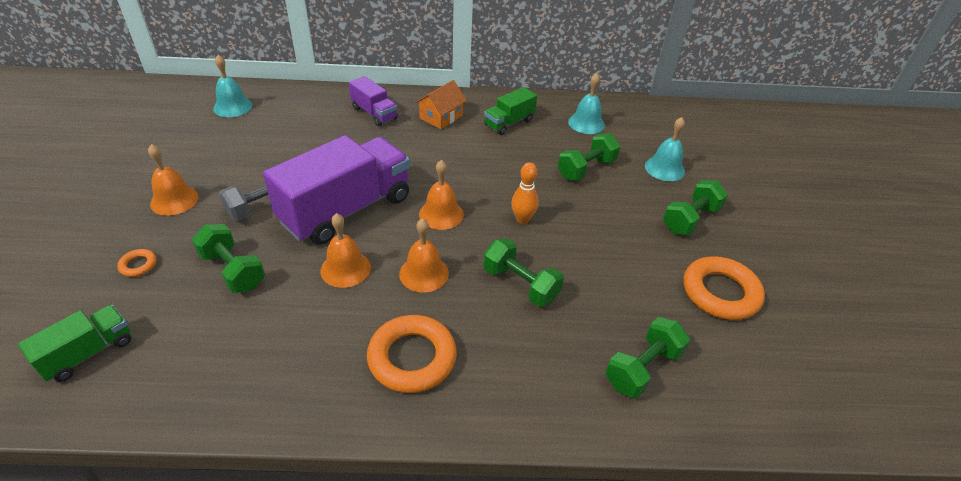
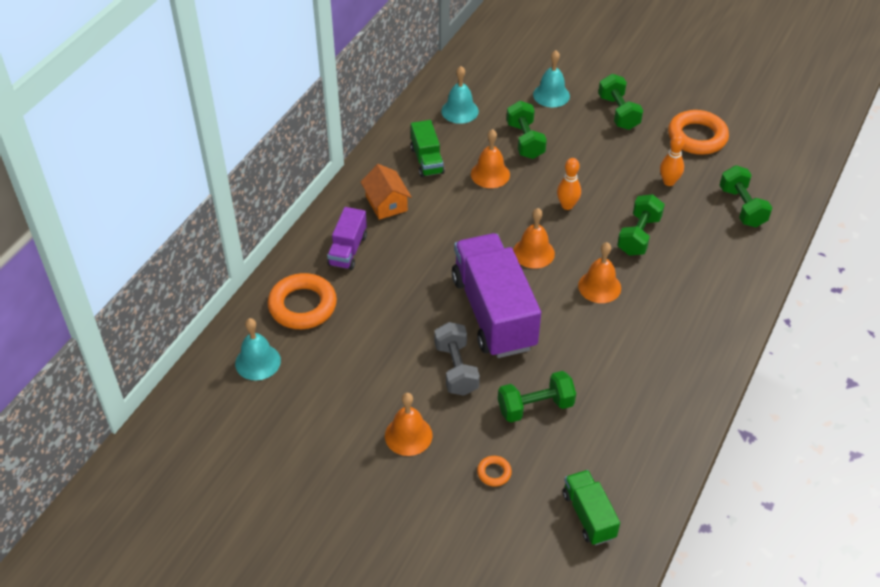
camera: 60 degrees left, 5 degrees up
orange bell [320,213,371,288] -> orange bell moved to [471,129,510,188]
purple truck [349,76,398,126] -> purple truck turned 120 degrees clockwise [327,207,367,270]
orange ring [367,315,457,393] -> orange ring moved to [268,273,337,329]
green dumbbell [483,238,564,307] -> green dumbbell turned 45 degrees counterclockwise [617,194,665,256]
none -> orange bowling pin [660,134,685,186]

